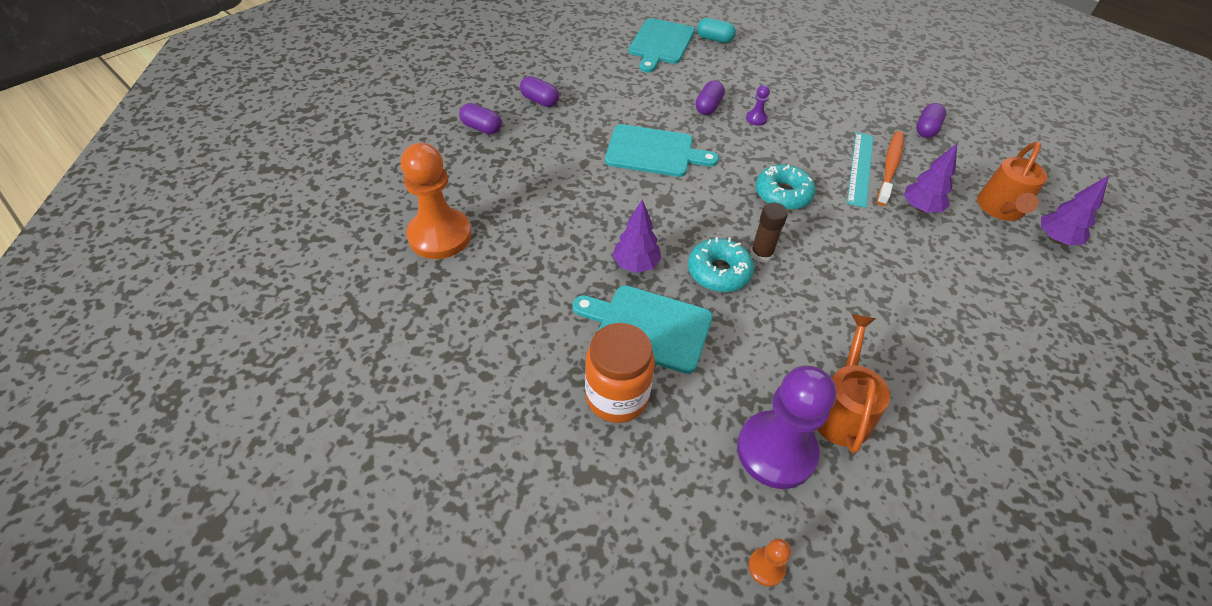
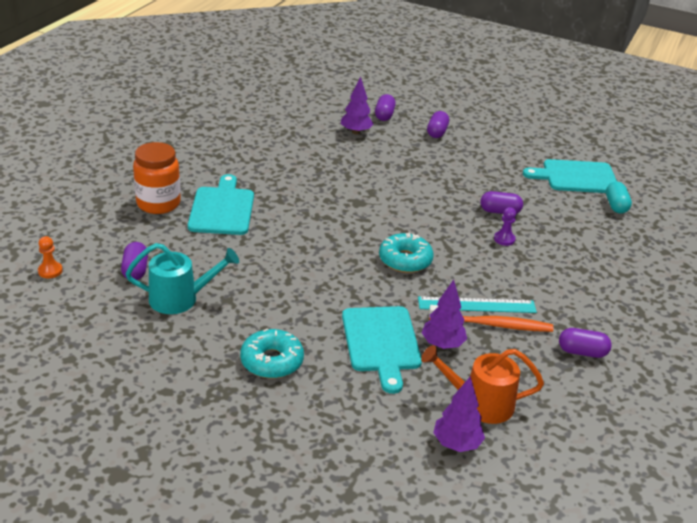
camera: 70 degrees right, 15 degrees down
orange pawn [401,143,471,259] -> none
turquoise cutting board [605,124,719,177] -> turquoise cutting board moved to [342,306,422,394]
purple tree [613,199,662,273] -> purple tree moved to [341,76,373,134]
turquoise donut [688,237,754,292] -> turquoise donut moved to [240,328,304,378]
purple pawn [737,365,836,489] -> purple capsule [121,242,148,280]
brown glue stick [750,202,788,263] -> none
orange watering can [817,314,890,453] -> turquoise watering can [126,243,239,314]

